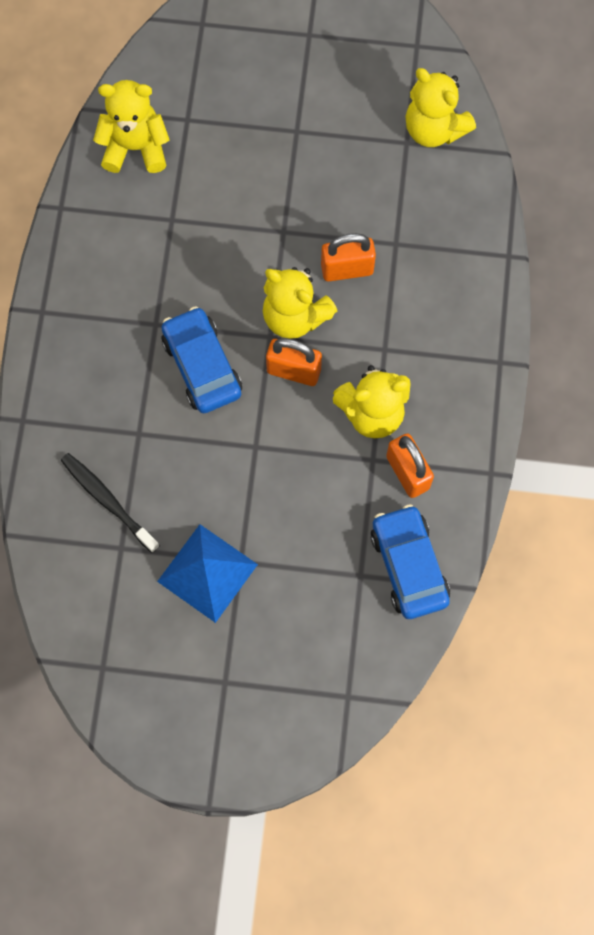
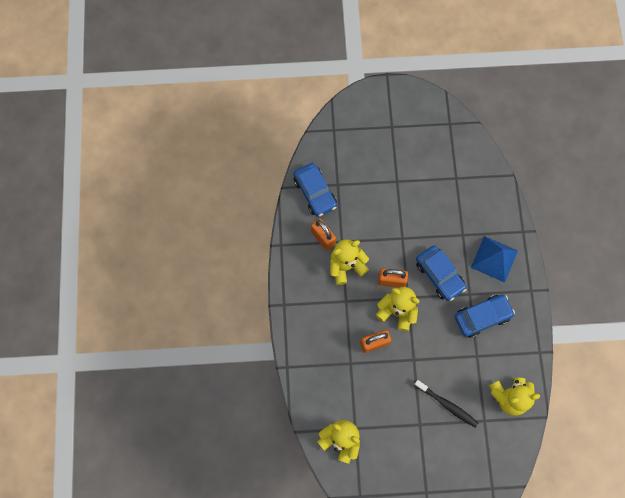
camera: 170 degrees right, 0 degrees up
black toothbrush [61,453,160,553] -> black toothbrush moved to [414,380,478,427]
blue pyramid [157,524,258,623] -> blue pyramid moved to [471,236,518,283]
none -> blue car [455,295,515,338]

